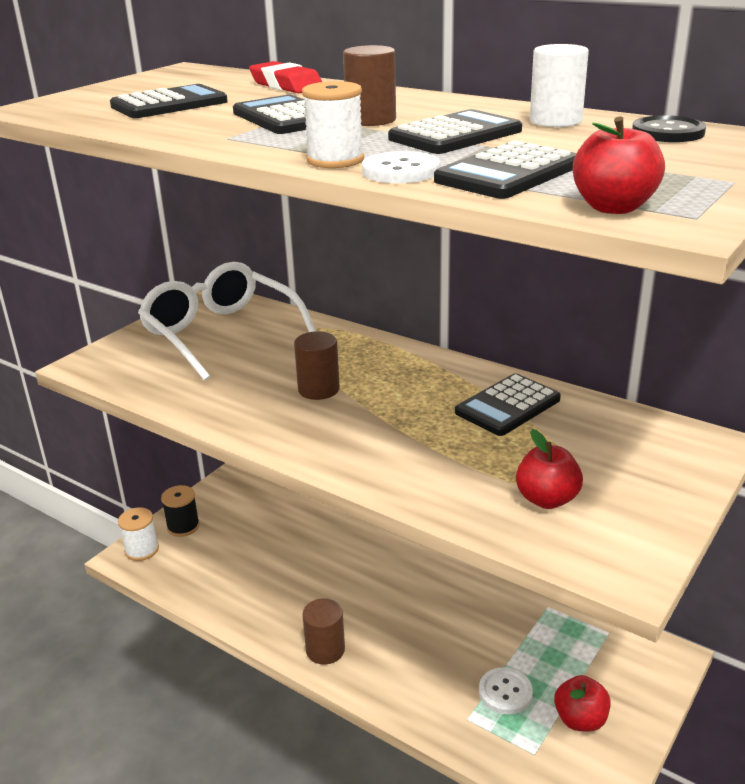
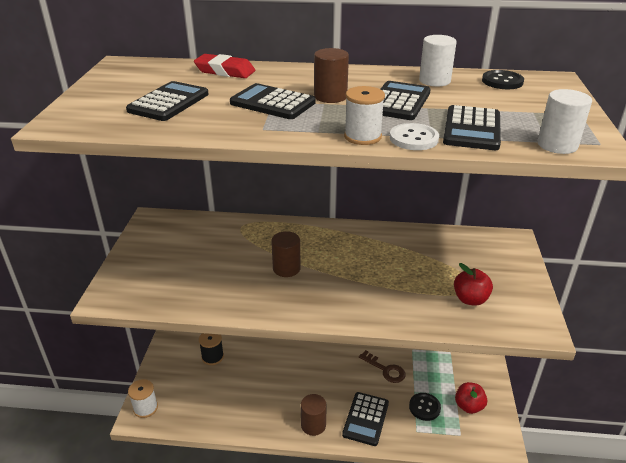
camera: 30 degrees left, 5 degrees up
white glasses [138,262,316,381] -> none
black spool [161,485,200,537] -> black spool moved to [199,333,224,365]
black calculator [455,373,561,436] -> black calculator moved to [342,392,389,446]
white button [479,667,533,714] -> black button [409,393,441,421]
red apple [573,116,665,214] -> white cylinder [537,89,592,154]
none -> brown key [359,350,406,383]

